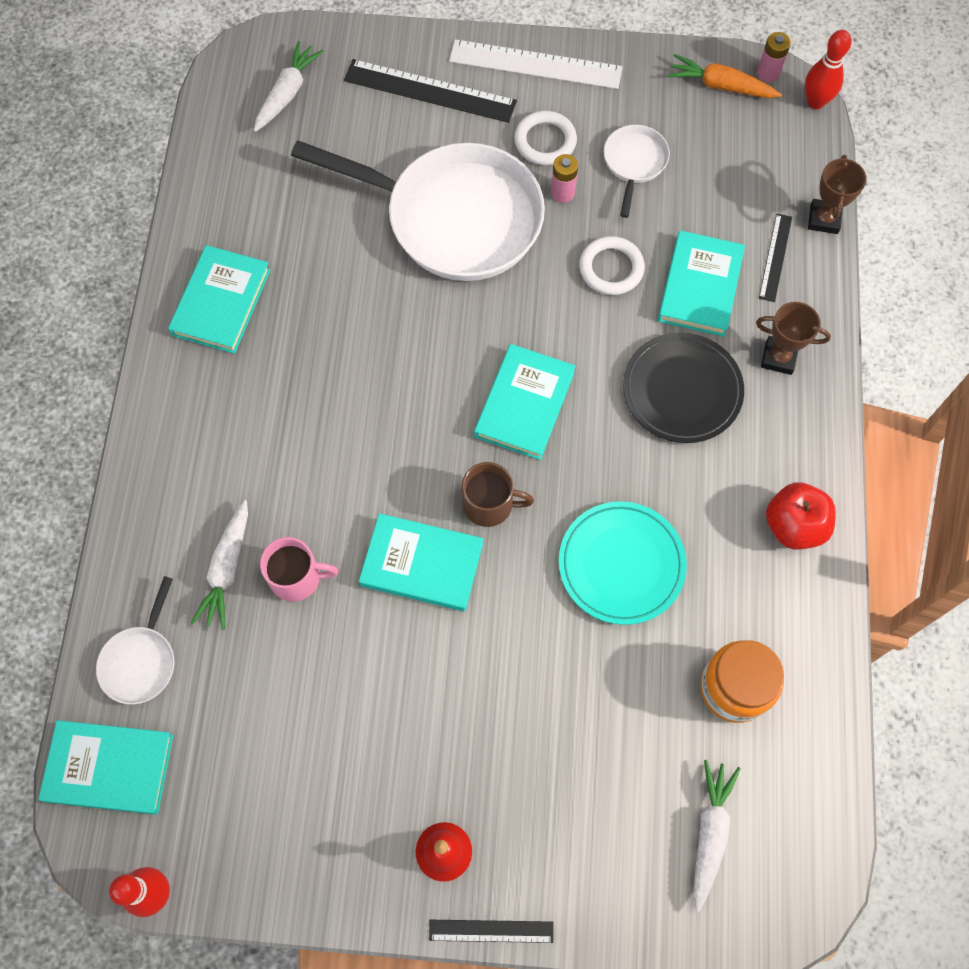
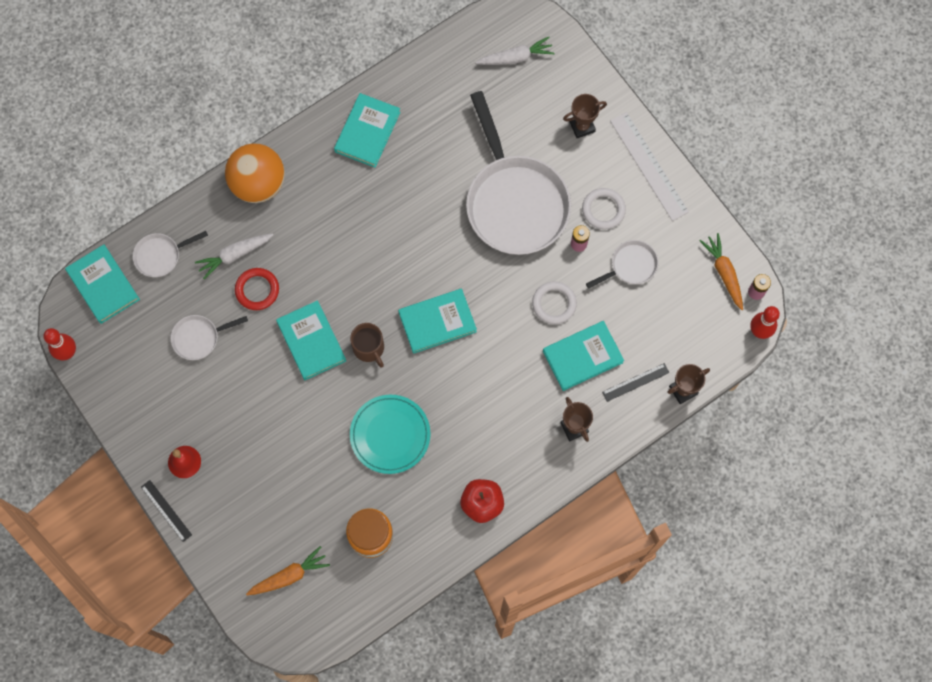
camera: 50 degrees right, 5 degrees up
turquoise book [168,245,271,354] -> turquoise book turned 45 degrees counterclockwise [334,93,400,168]
pink mug [260,537,339,602] -> red ring [235,268,279,310]
black ruler [344,59,517,123] -> brown trophy [563,94,607,138]
black plate [623,332,744,443] -> none
white carrot [693,760,741,912] -> orange carrot [246,546,330,595]
none -> white pan [171,315,248,360]
none -> orange ball [225,144,285,203]

